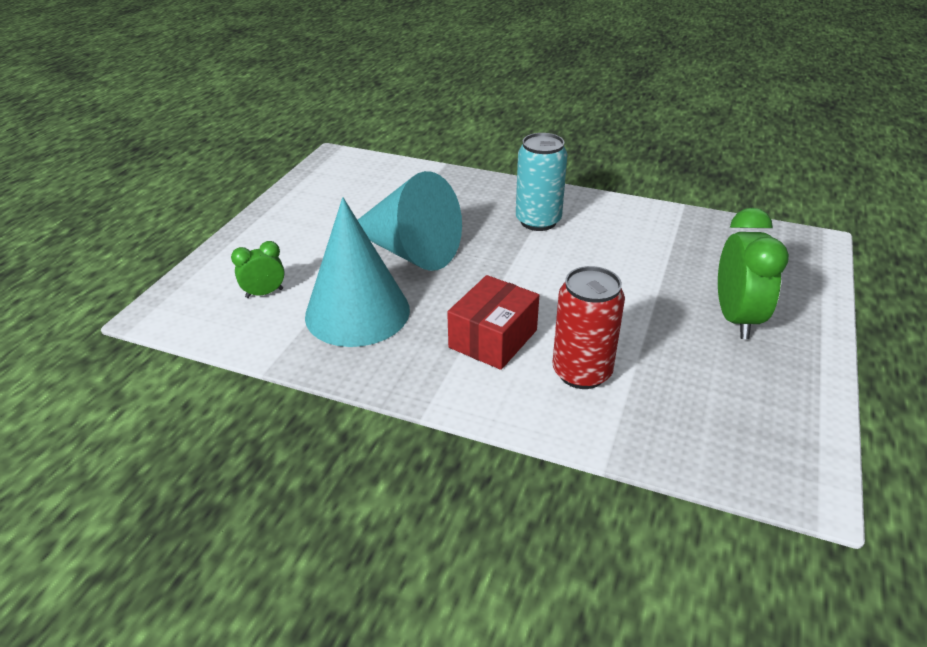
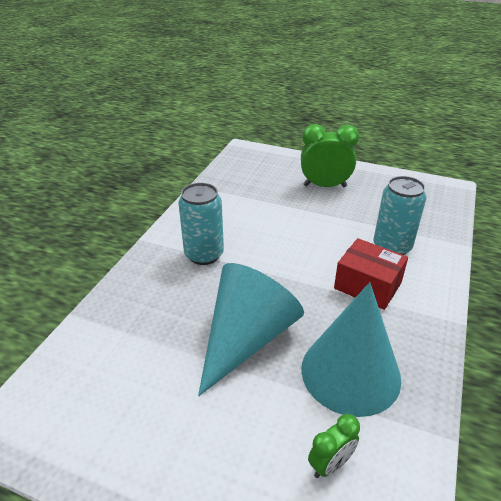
camera: 90 degrees left, 0 degrees up
green clock [231,241,285,298] -> green clock turned 105 degrees counterclockwise [308,414,360,478]
red can [553,266,625,389] -> turquoise can [373,176,426,255]

